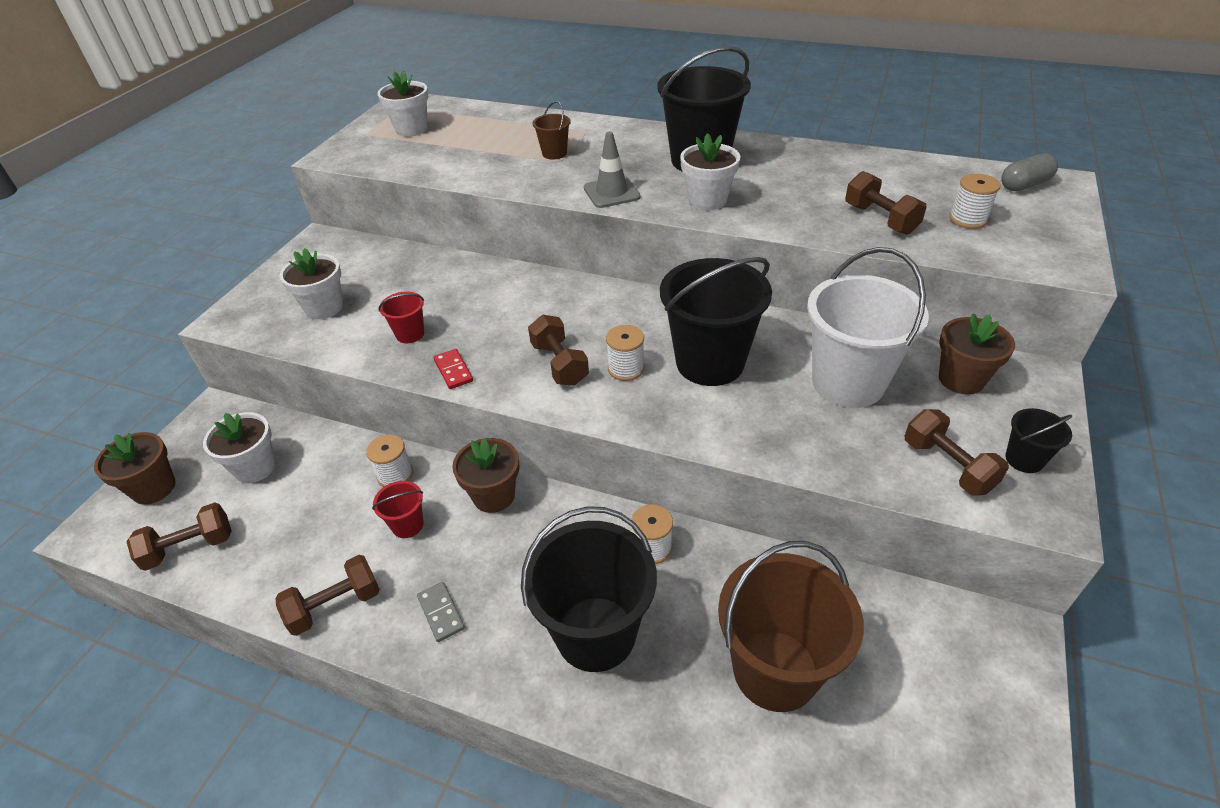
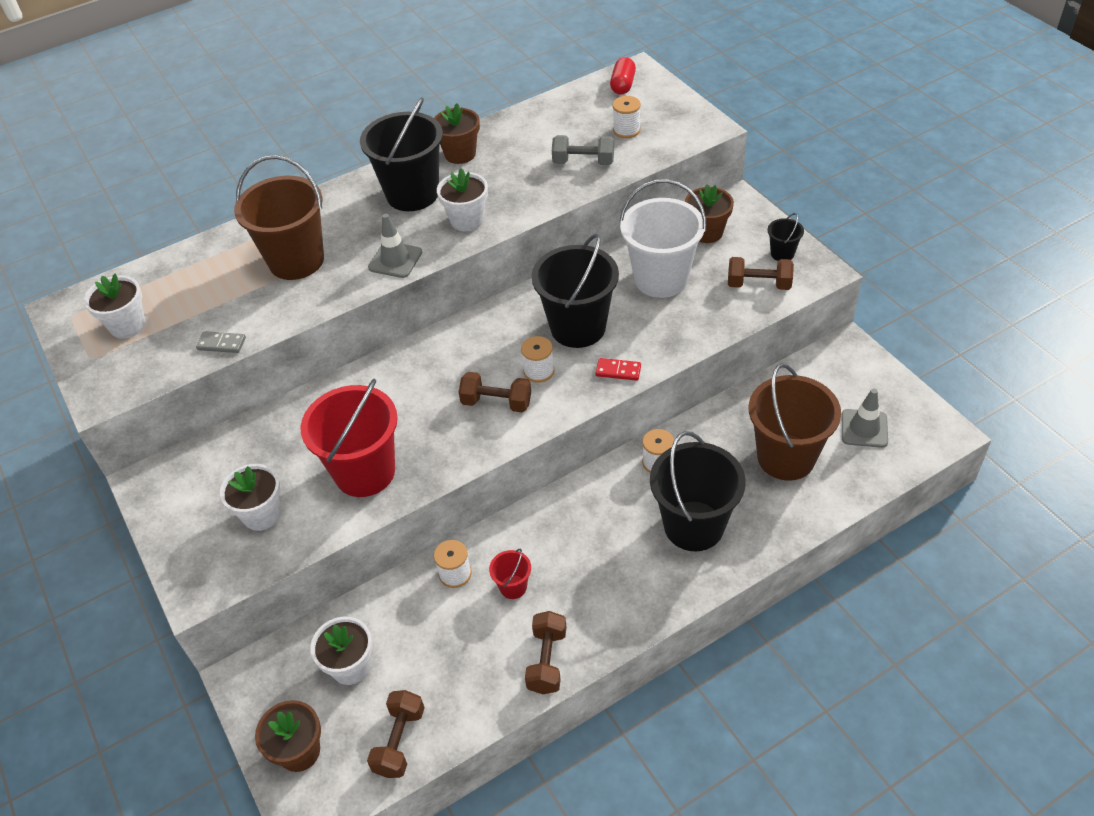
camera: 50 degrees left, 5 degrees up
red bucket [378,291,424,343] -> red bucket [301,379,398,497], size x2.25
grey domino [417,582,465,642] -> grey domino moved to [196,331,246,353]
red domino [434,349,473,389] -> red domino moved to [596,358,641,381]
brown flower pot [452,438,519,513] -> brown flower pot moved to [434,103,480,164]
brown bucket [532,101,571,159] -> brown bucket [234,155,324,280], size x2.25
brown dumbbell [845,171,927,235] -> grey dumbbell [552,135,614,165]
grey capsule [1001,153,1058,191] -> red capsule [610,57,636,95]
none -> grey traffic cone [842,389,888,448]

